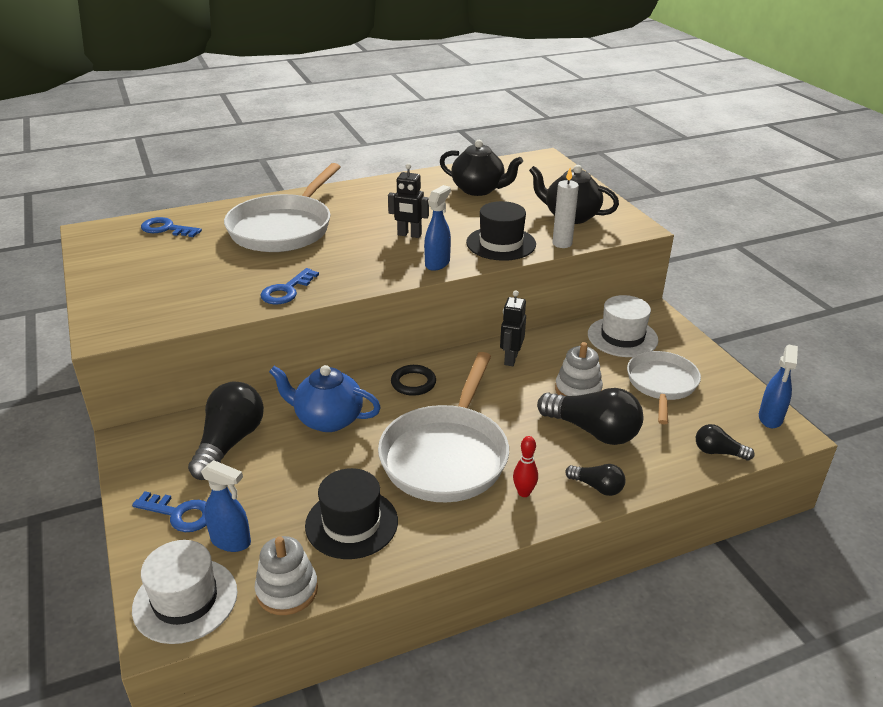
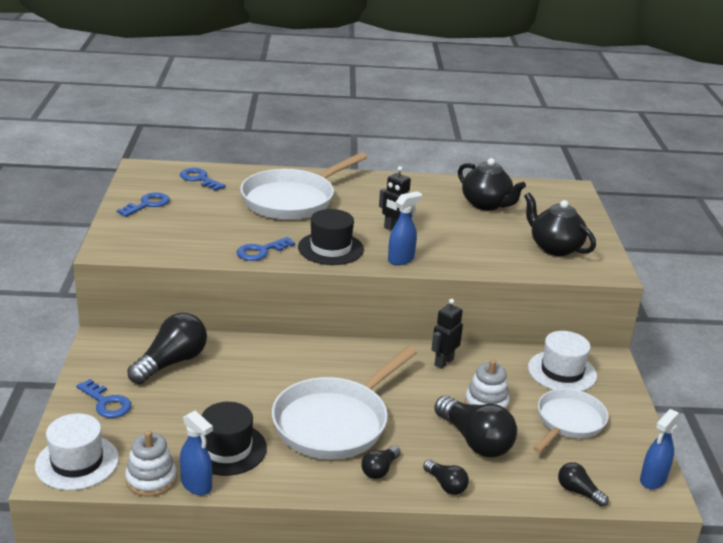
camera: 20 degrees right, 5 degrees down
blue spray bottle [201,460,251,552] -> blue spray bottle moved to [180,411,213,495]
blue teapot [269,365,381,432] -> none
black ring [391,365,436,396] -> none
black hat [466,201,536,261] -> black hat moved to [298,209,364,265]
red bowling pin [513,436,538,497] -> black light bulb [361,445,401,479]
white candle [552,168,579,248] -> none
none -> blue key [117,192,170,217]

